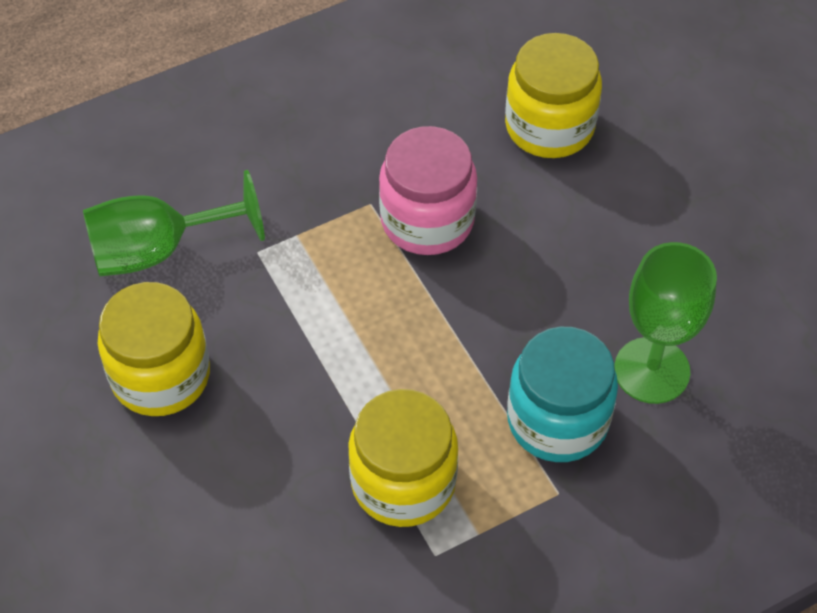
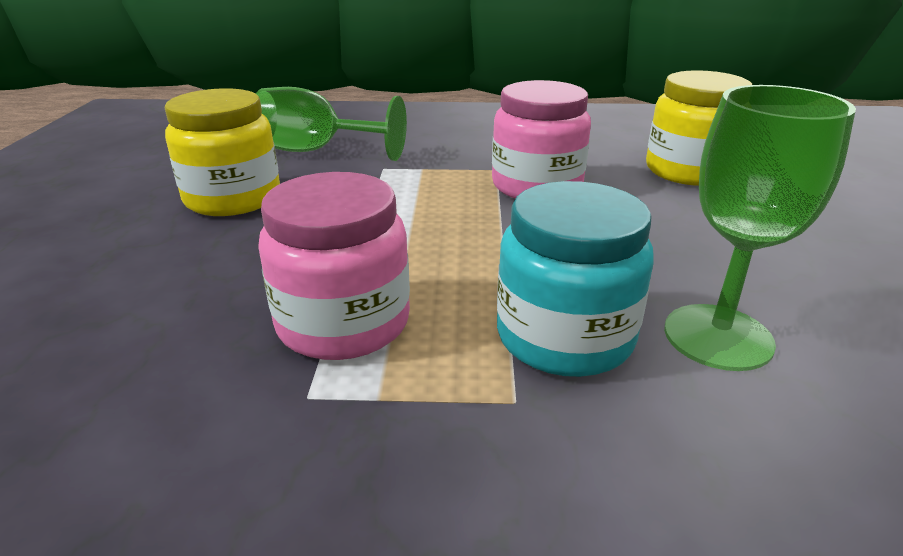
camera: 30 degrees right, 25 degrees down
yellow jar [348,389,458,527] -> pink jar [258,172,410,360]

